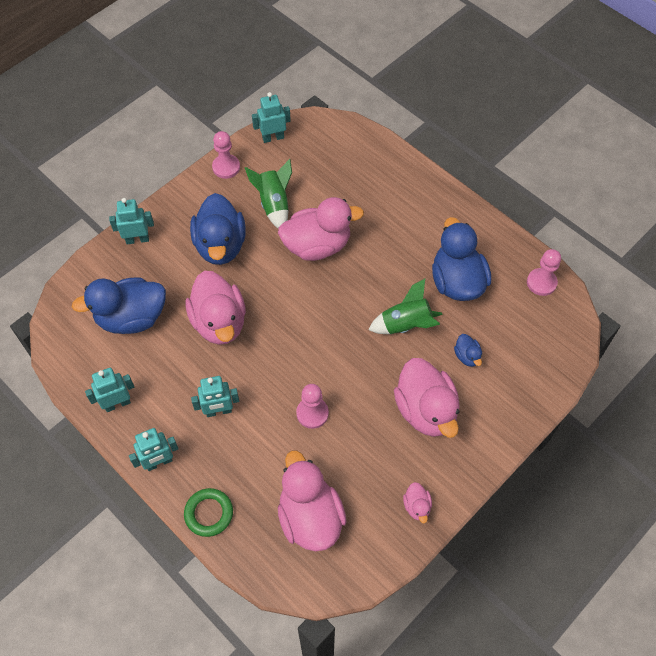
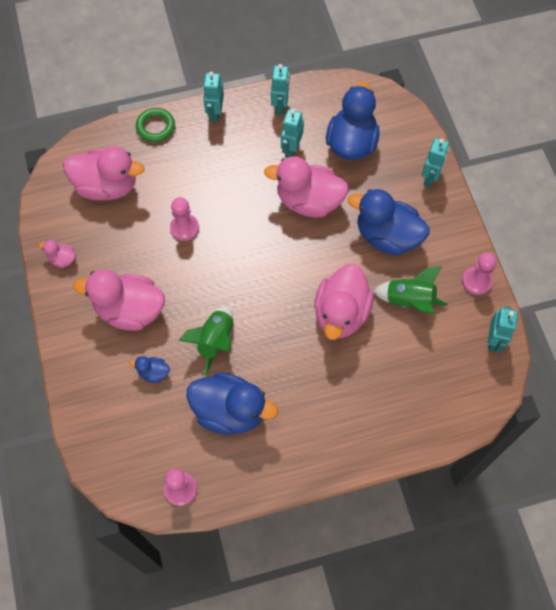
camera: 120 degrees right, 5 degrees up
turquoise robot [191,376,239,417] -> turquoise robot moved to [281,109,304,158]

